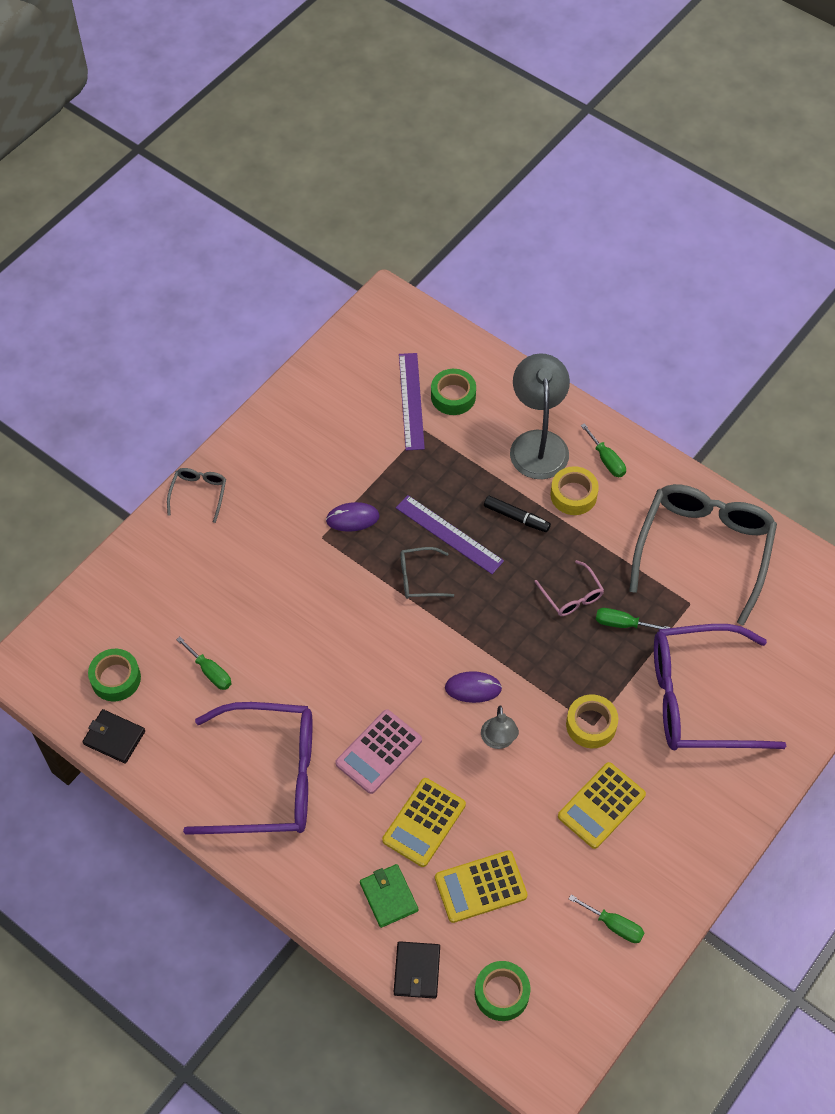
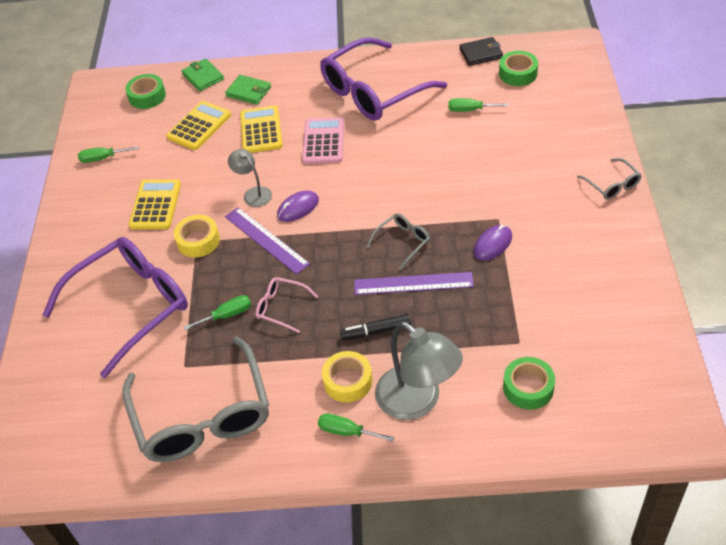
camera: 145 degrees right, 10 degrees down
black wallet [394,941,440,999] -> green wallet [182,59,224,91]
purple ruler [399,353,425,450] -> purple ruler moved to [225,207,310,275]

